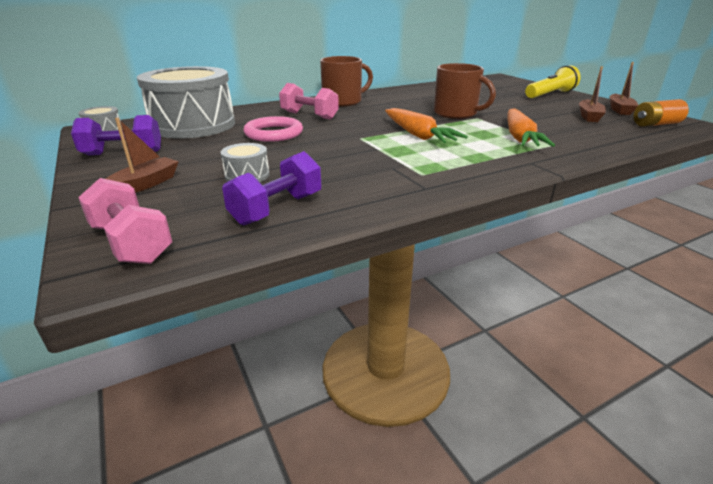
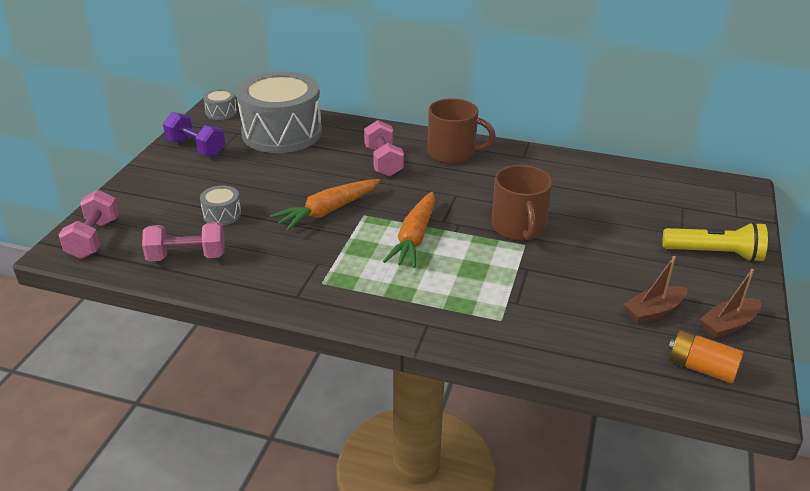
camera: 45 degrees right, 5 degrees up
brown boat [105,118,179,193] -> none
purple dumbbell [222,151,321,225] -> pink dumbbell [142,222,225,262]
pink ring [243,116,303,142] -> none
orange carrot [507,109,555,147] -> orange carrot moved to [270,179,380,231]

